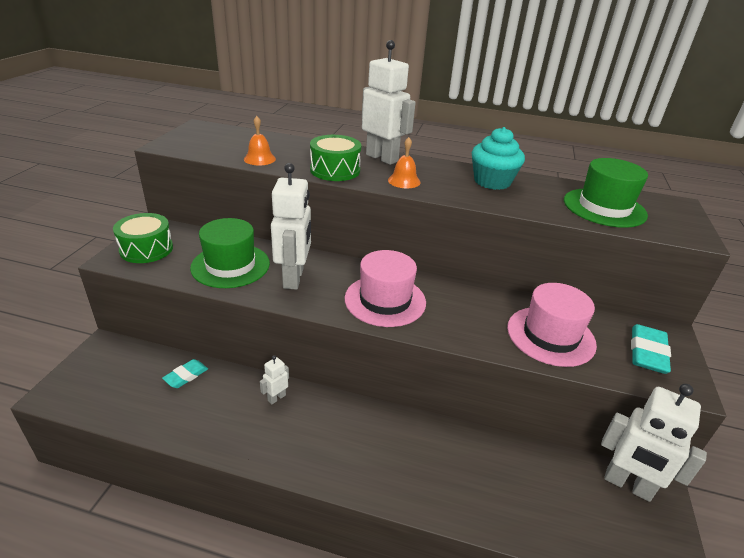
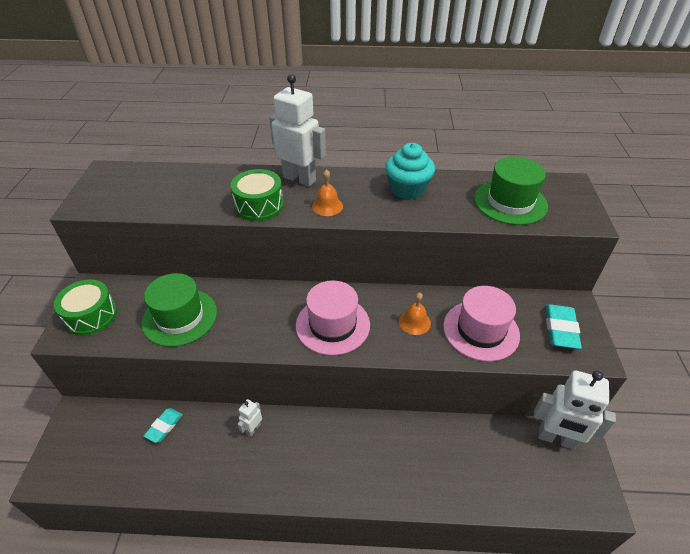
camera: 10 degrees left, 10 degrees up
orange bell [244,116,276,165] -> orange bell moved to [399,292,431,335]
white robot [271,163,311,290] -> none

